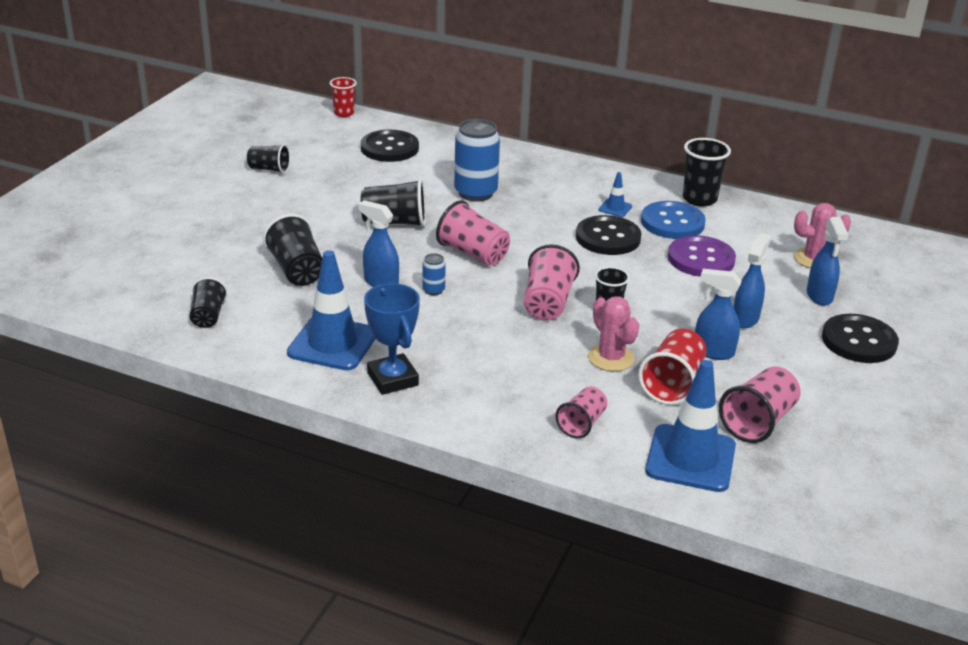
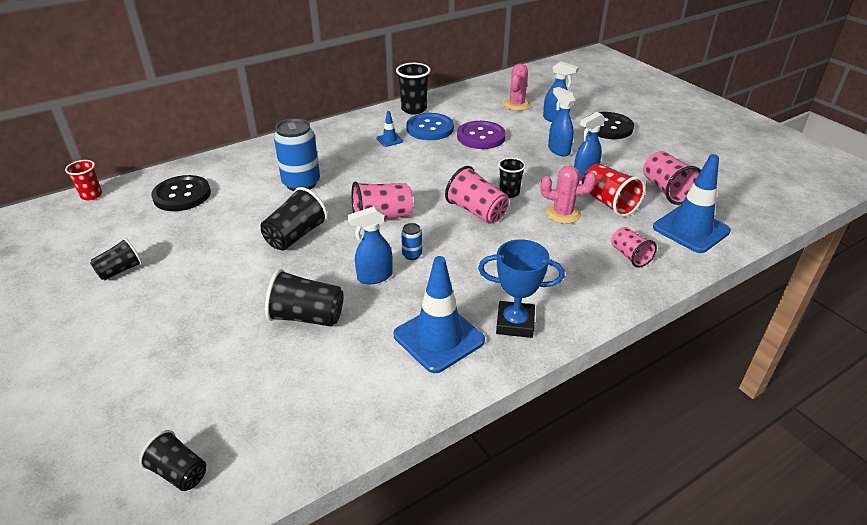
camera: 55 degrees left, 5 degrees up
black cup [190,277,228,328] -> black cup moved to [139,430,206,491]
black button [576,215,642,255] -> none

